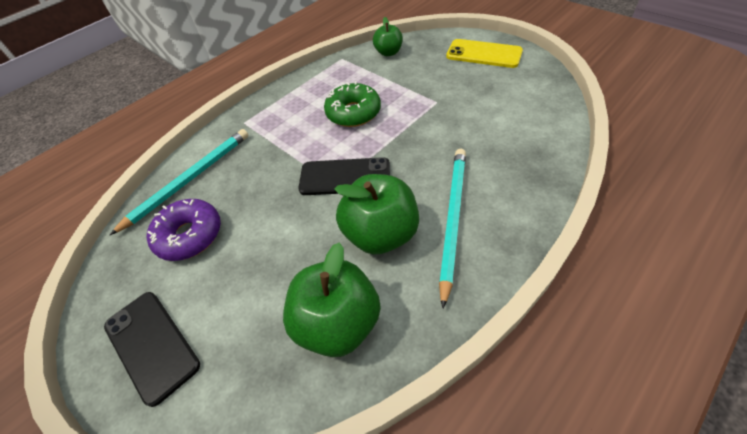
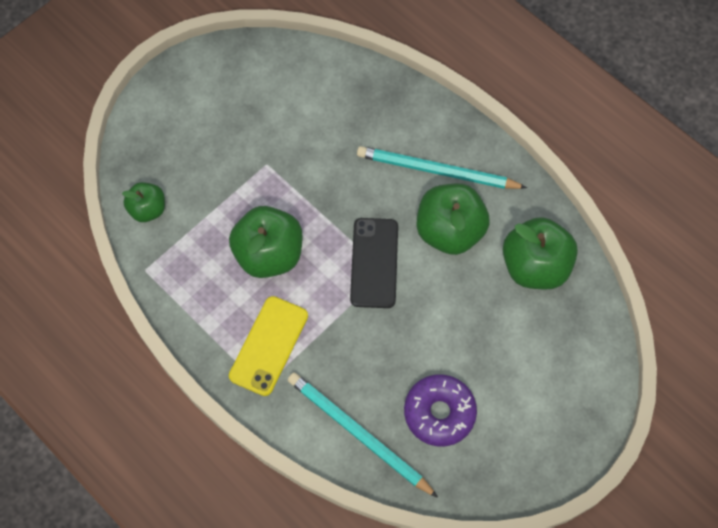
camera: 95 degrees left, 15 degrees up
black phone [104,292,200,407] -> none
green donut [324,81,381,127] -> green apple [229,206,302,278]
yellow phone [446,39,523,68] -> yellow phone moved to [229,296,308,396]

